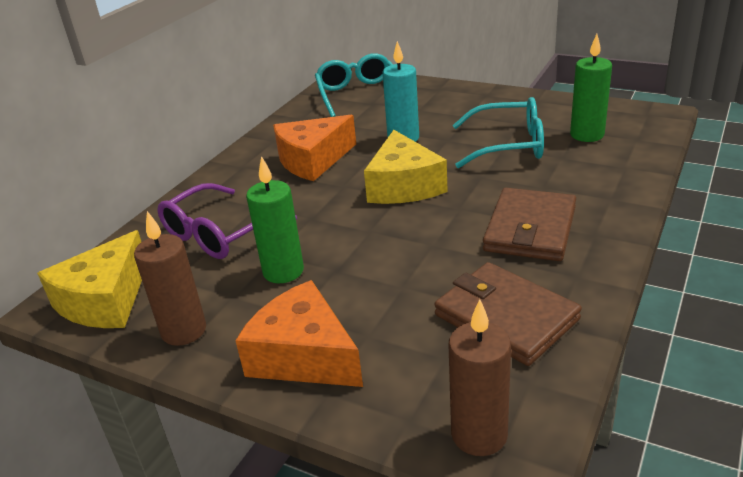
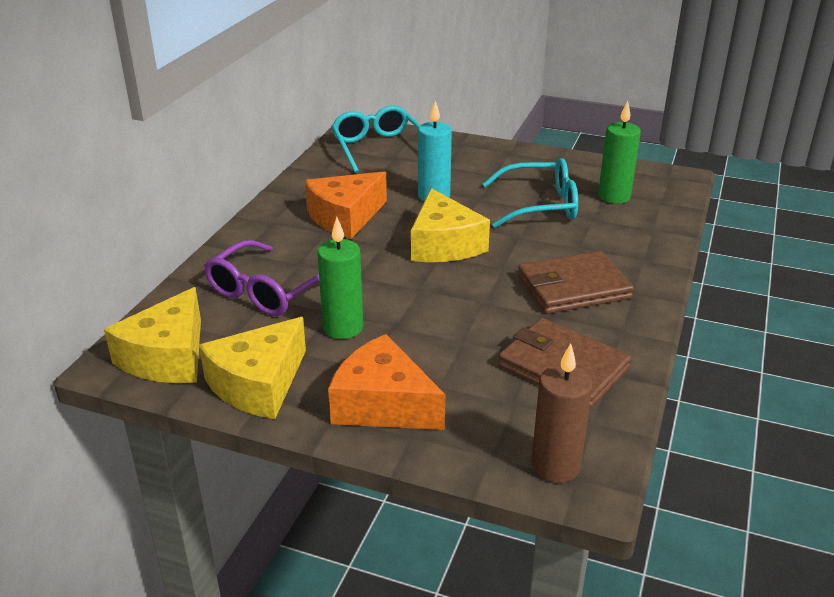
camera: 10 degrees left, 0 degrees up
brown candle [134,211,206,346] -> yellow cheese [199,317,306,419]
brown wallet [483,188,576,261] -> brown wallet turned 60 degrees clockwise [518,251,634,314]

